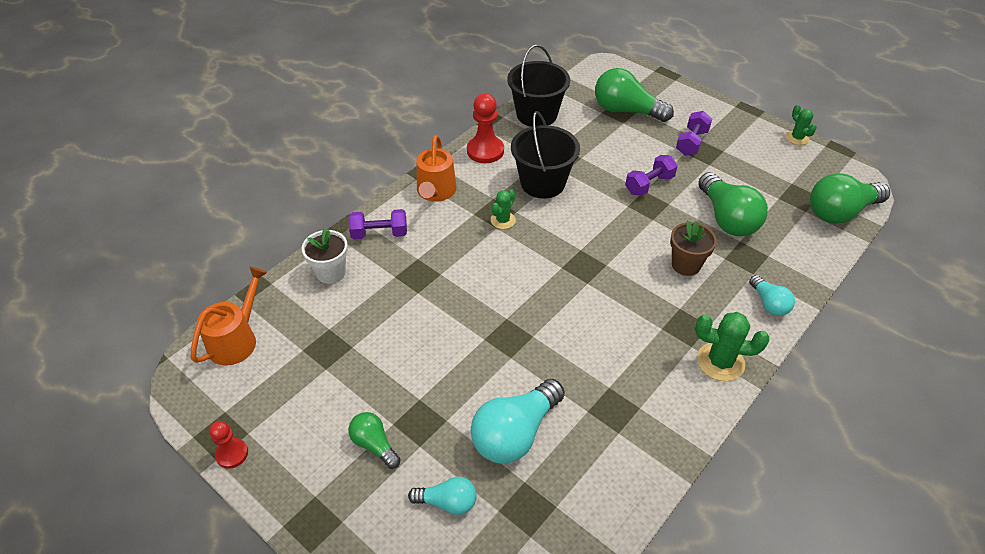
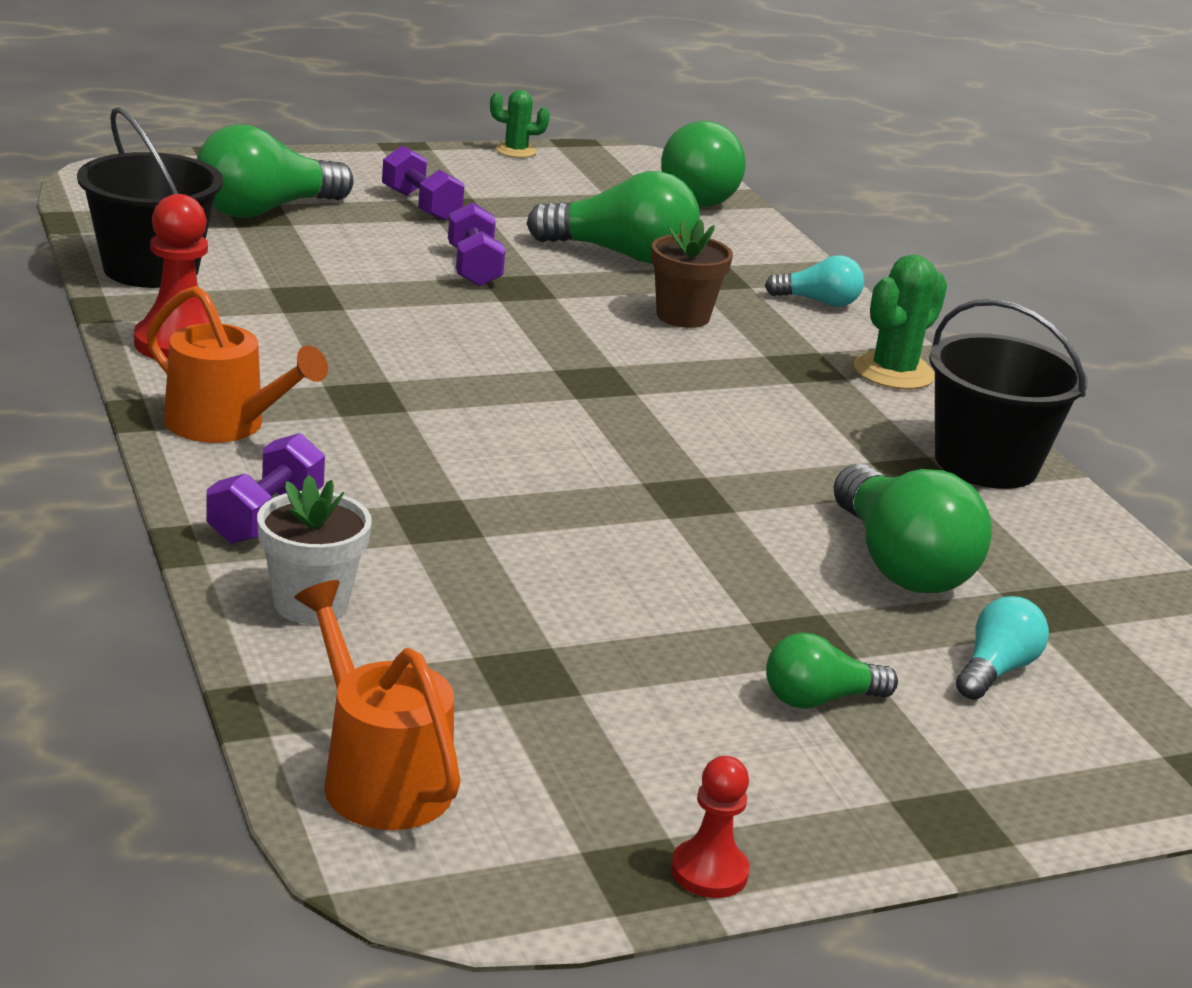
camera: 65 degrees left, 20 degrees down
turquoise light bulb [471,379,565,464] -> green light bulb [833,464,992,593]
green cactus [491,189,516,229] -> none
black bucket [511,111,580,198] -> black bucket moved to [929,299,1088,489]

